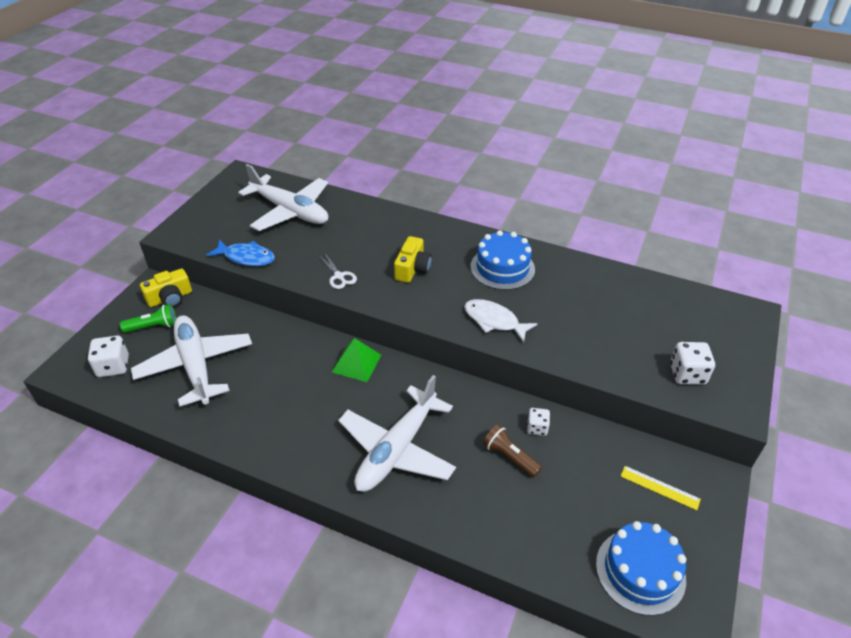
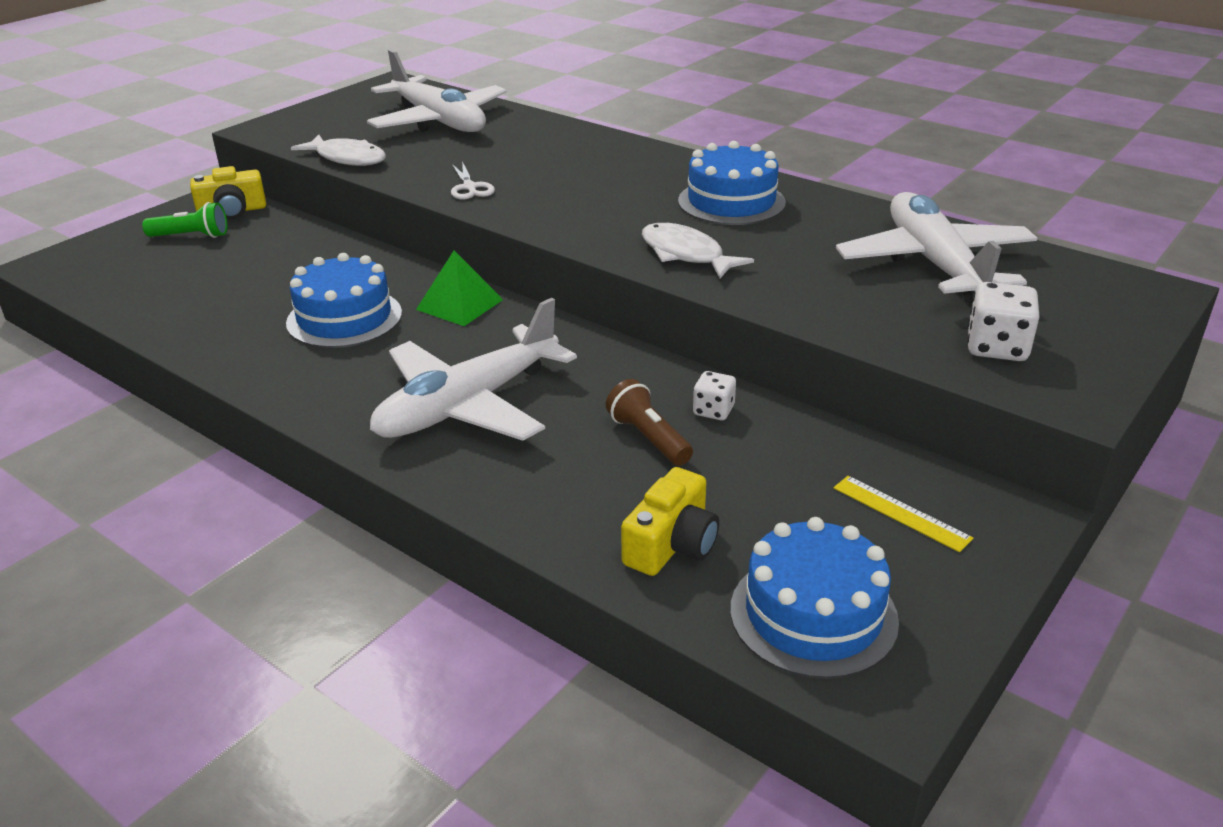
camera: 15 degrees right, 10 degrees down
white dice [88,336,129,377] -> none
white plane [131,315,252,407] -> white plane moved to [836,192,1037,303]
blue fish [206,239,275,266] -> white fish [291,135,386,166]
yellow camera [394,236,432,283] -> yellow camera moved to [621,467,719,576]
none -> blue cake [286,253,402,348]

